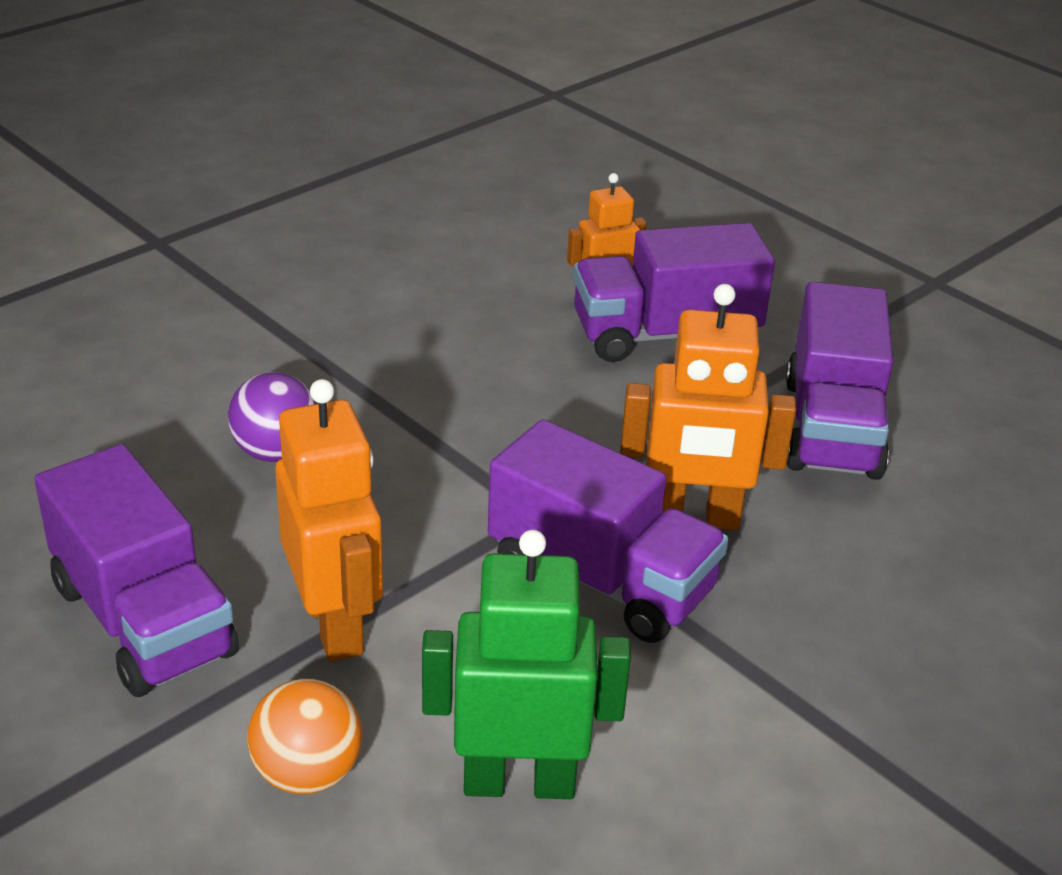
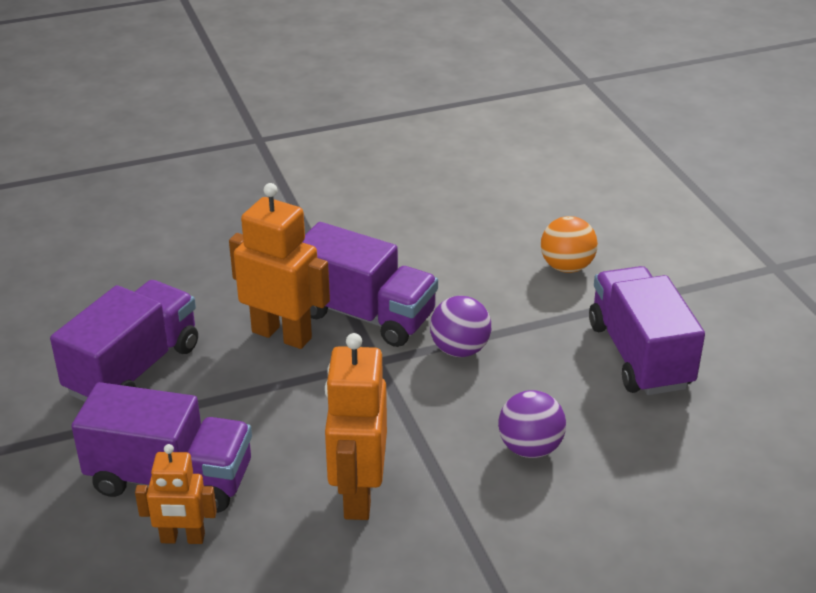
camera: 155 degrees left, 0 degrees up
orange robot [275,379,383,662] -> orange robot moved to [325,333,387,520]
green robot [422,529,631,799] -> none
purple truck [488,419,728,643] -> purple truck turned 150 degrees clockwise [302,222,438,347]
none -> purple ball [430,296,491,357]

